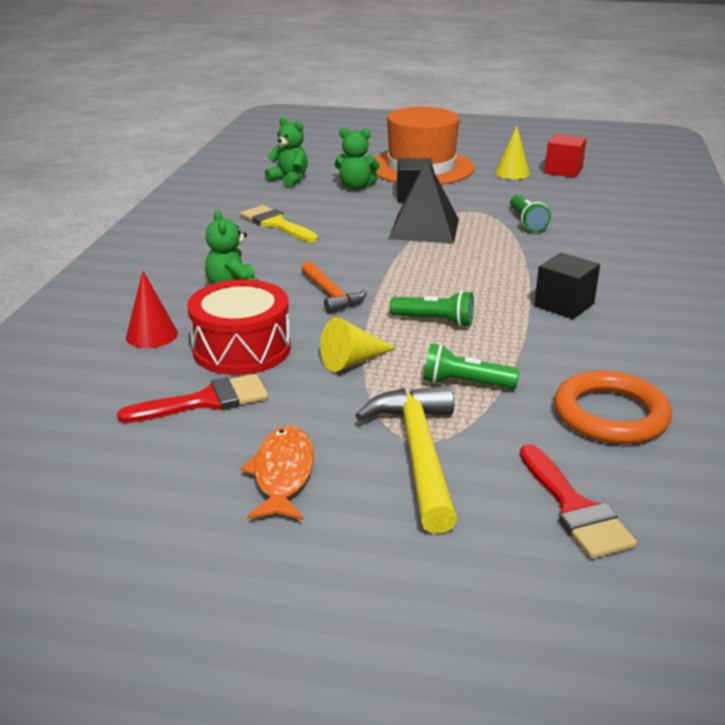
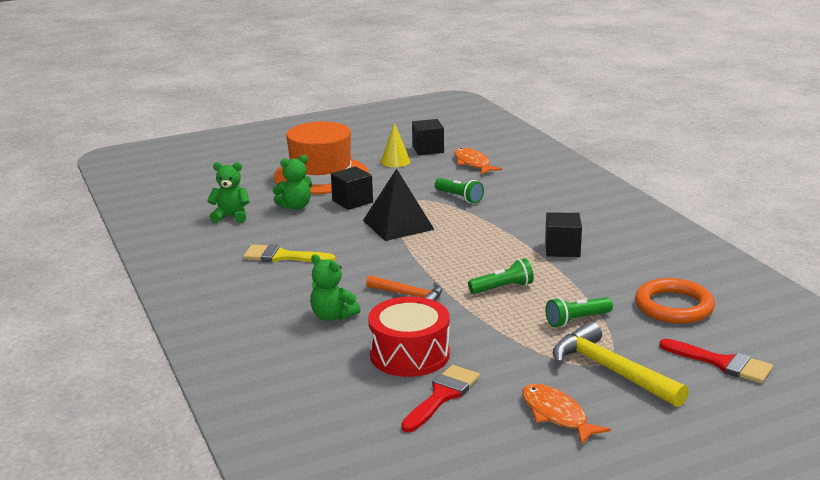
camera: 35 degrees left, 5 degrees down
red cone [126,271,178,348] -> none
yellow cone [320,317,396,372] -> none
red cube [545,134,587,178] -> black cube [412,119,444,155]
none -> orange fish [454,148,502,174]

